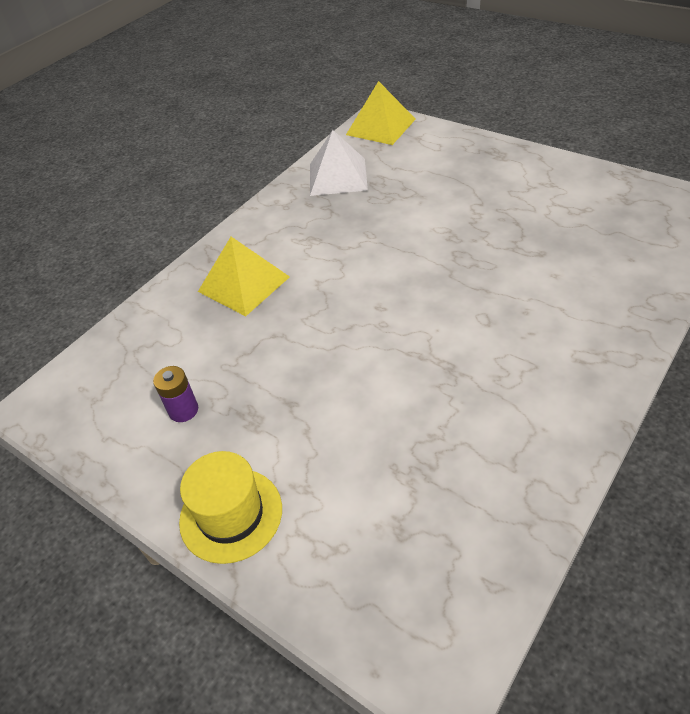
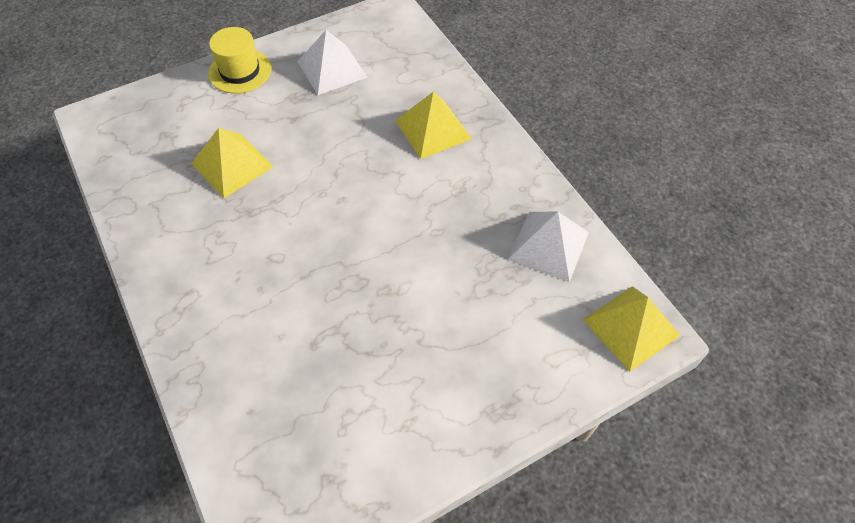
camera: 110 degrees right, 10 degrees up
purple battery [153,366,198,422] -> white pyramid [297,30,367,95]
none -> yellow pyramid [191,128,274,198]

